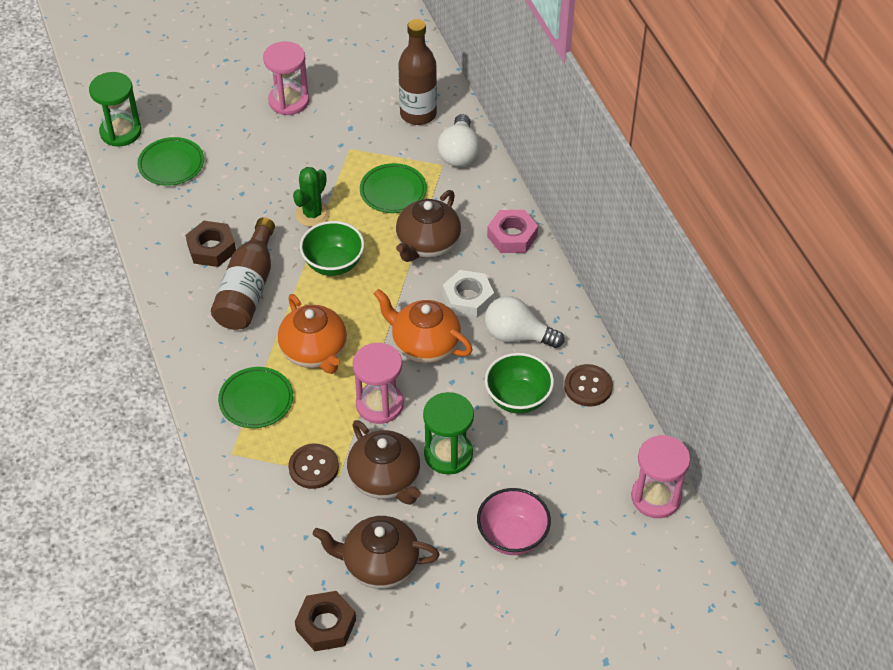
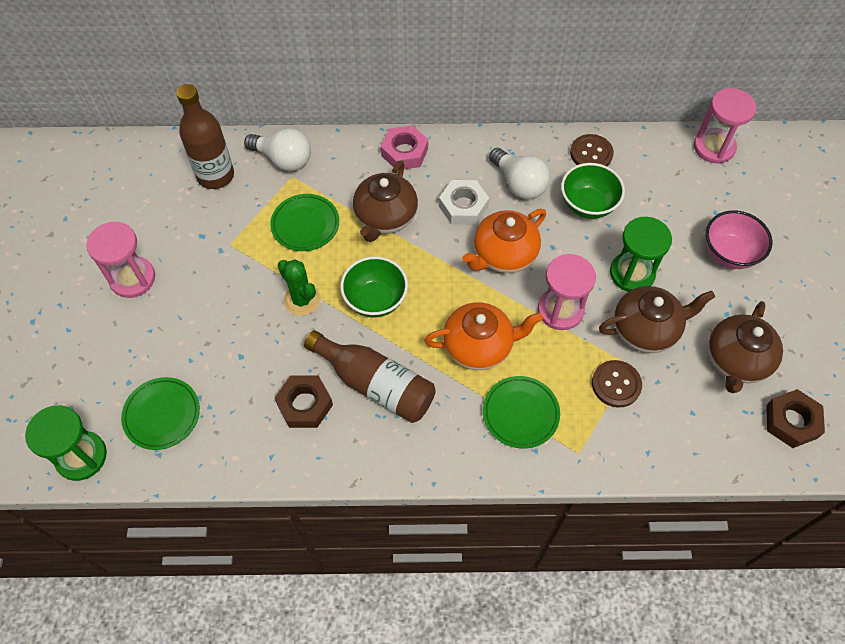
camera: 70 degrees left, 10 degrees up
brown teapot [396,190,461,262] -> brown teapot turned 60 degrees clockwise [353,160,418,242]
white light bulb [485,296,564,348] -> white light bulb turned 75 degrees counterclockwise [489,148,550,199]

